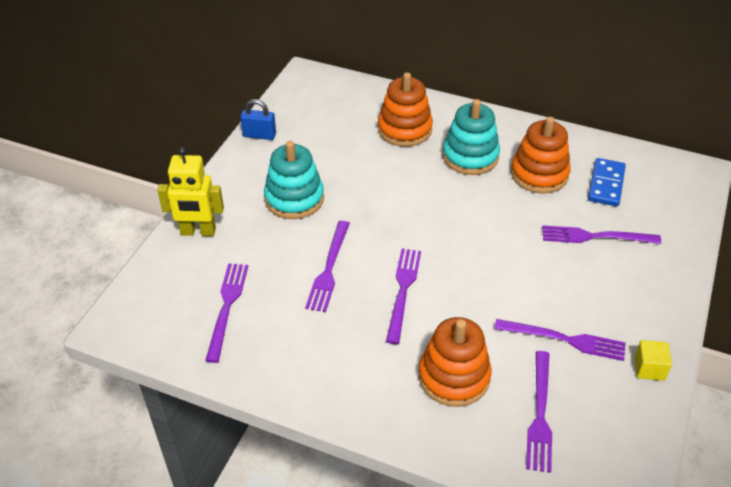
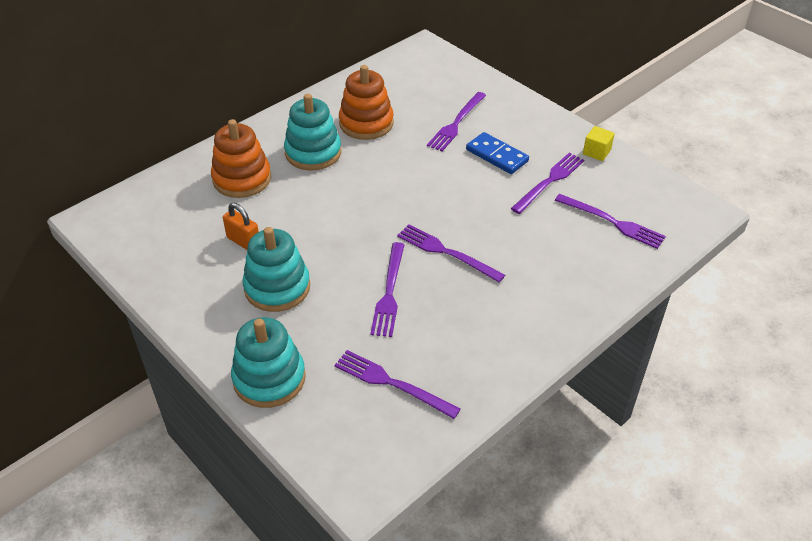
camera: 65 degrees left, 0 degrees up
yellow robot [157,147,224,236] -> turquoise stacking toy [231,317,306,408]
blue padlock [240,99,276,140] -> none
purple fork [305,221,350,312] -> purple fork turned 60 degrees clockwise [370,242,405,337]
orange stacking toy [419,317,492,407] -> none
blue domino [588,158,626,206] -> blue domino moved to [466,132,529,174]
none -> orange padlock [223,203,259,250]

